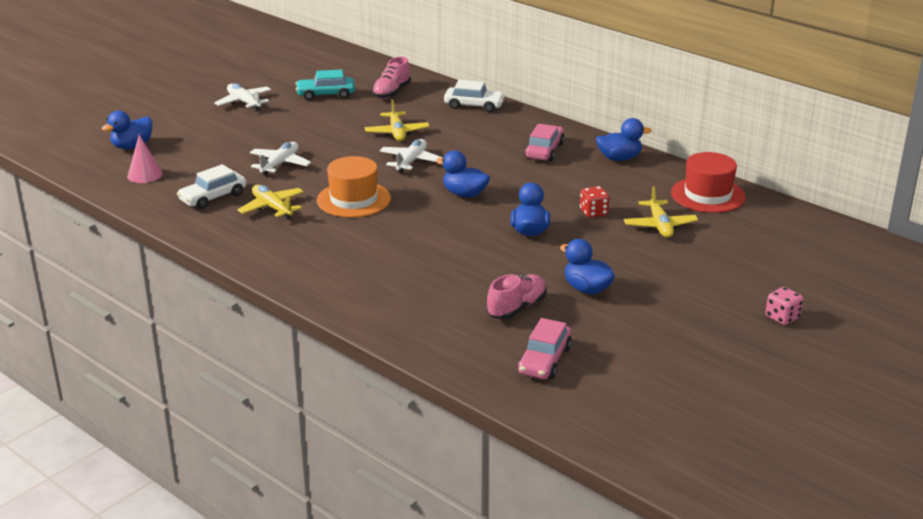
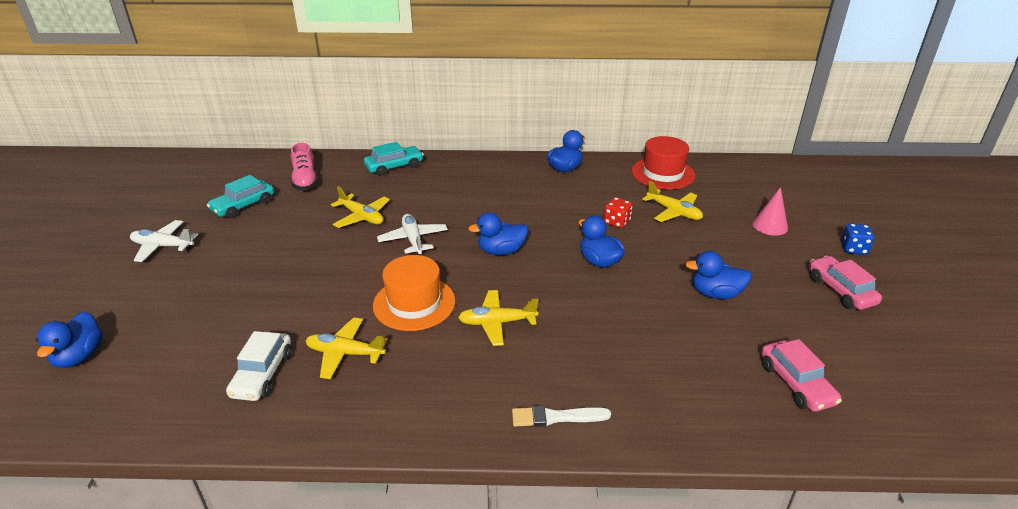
camera: 40 degrees left, 5 degrees up
pink cone [127,135,163,183] -> pink cone moved to [752,187,788,236]
white plane [250,142,311,176] -> none
white car [444,80,505,112] -> turquoise car [364,142,424,176]
pink shoe [487,274,547,319] -> none
pink car [525,124,565,161] -> pink car moved to [809,256,882,310]
pink dice [766,287,804,325] -> blue dice [841,223,874,255]
none -> yellow plane [458,290,539,346]
none -> white brush [512,406,611,427]

